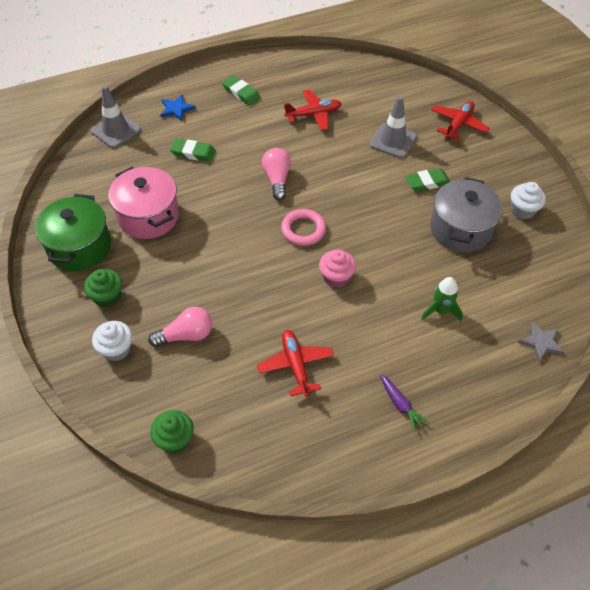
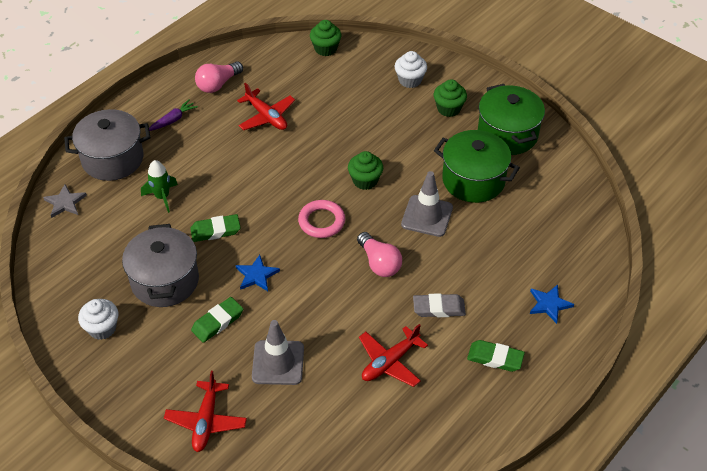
camera: 155 degrees right, 5 degrees down
grey traffic cone [91,85,141,148] -> grey traffic cone moved to [401,171,453,237]
pink pot [108,167,179,239] -> green pot [434,130,520,203]
pink light bulb [148,307,212,347] -> pink light bulb moved to [195,62,243,93]
green eraser [170,139,216,162] -> green eraser moved to [190,214,241,242]
pink cupcake [319,250,356,288] -> none
purple carrot [380,374,429,432] -> purple carrot turned 105 degrees clockwise [149,100,198,131]
none -> grey pot [64,109,150,181]
none -> blue star [236,255,280,291]
none -> green cupcake [348,151,383,190]
none -> grey eraser [413,293,466,317]

